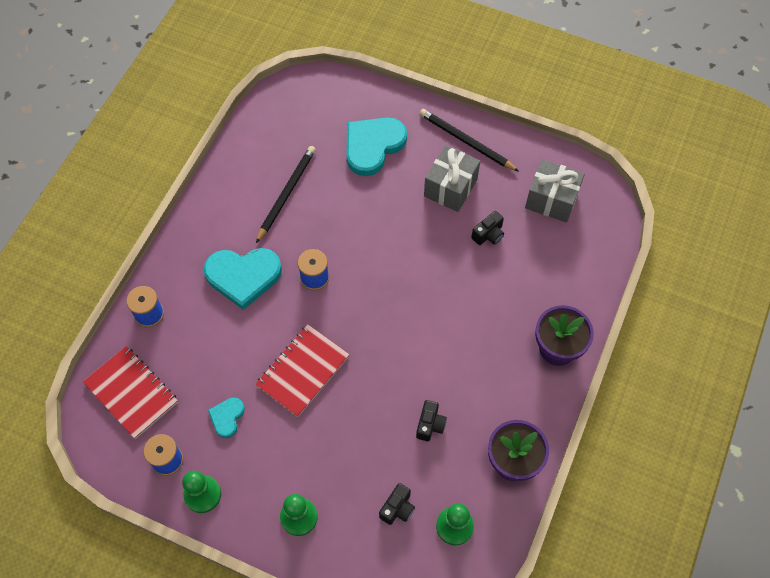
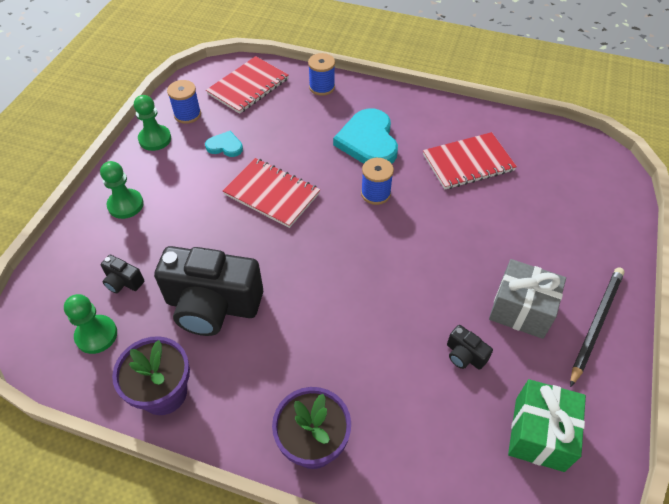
camera: 85 degrees right, 10 degrees down
black pencil [256,146,316,243] -> red notebook [423,132,517,189]
turquoise heart [347,117,407,176] -> none
black camera [416,400,447,441] -> black camera [154,246,263,336], size x2.38
grey gift [525,159,585,222] -> green gift [508,379,586,472]

